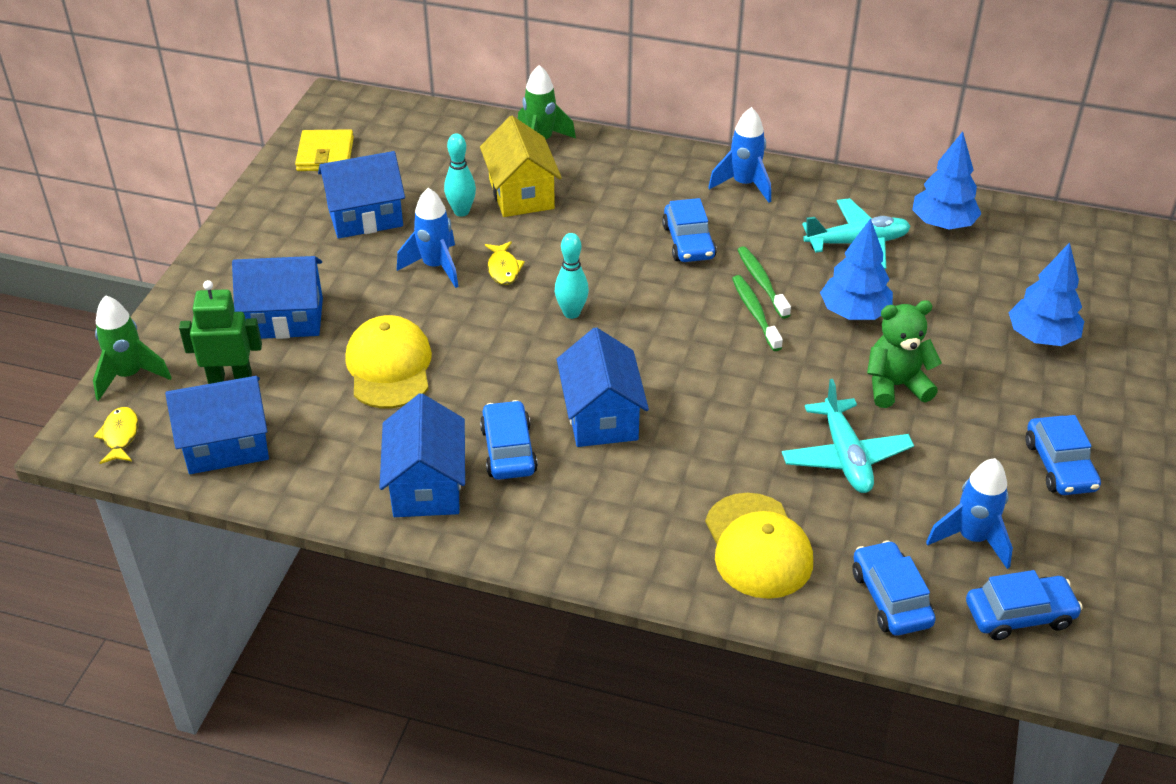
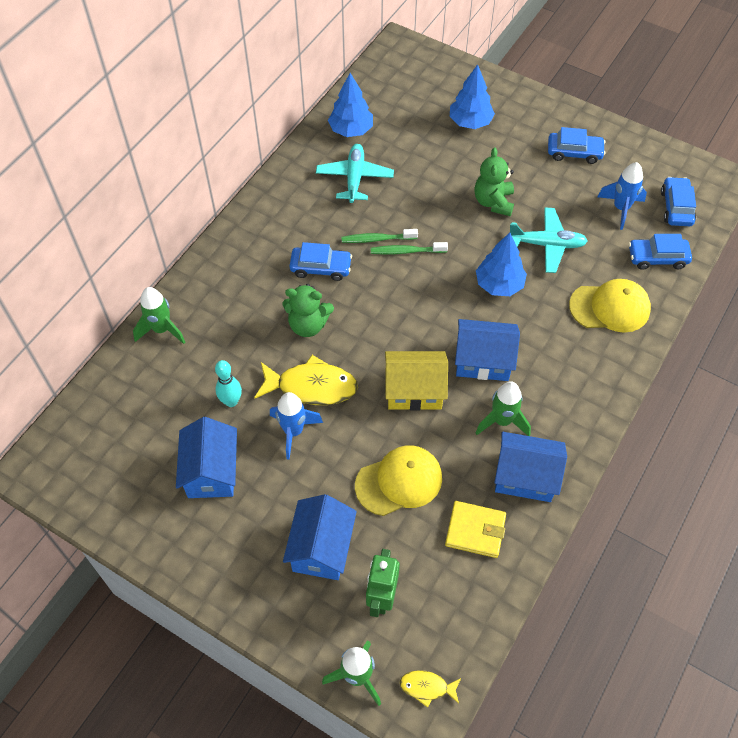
camera: 75 degrees left, 15 degrees up
blue house [165,376,269,474] -> none
yellow wallet [295,129,354,171] -> yellow wallet moved to [445,501,506,558]
yellow cap [345,315,432,409] -> yellow cap turned 150 degrees clockwise [355,445,442,516]
yellow house [480,116,562,217] -> yellow house moved to [385,351,448,411]
blue car [480,400,538,480] -> green rocket [476,381,531,436]
yellow fish [485,241,525,285] -> yellow fish [254,355,358,405], size x1.97
turquoise bowling pin [555,233,589,319] -> none
blue rocket [708,107,771,203] -> none
blue tree [820,218,893,320] -> blue tree moved to [476,233,527,296]
none -> green teddy bear [283,284,334,337]

